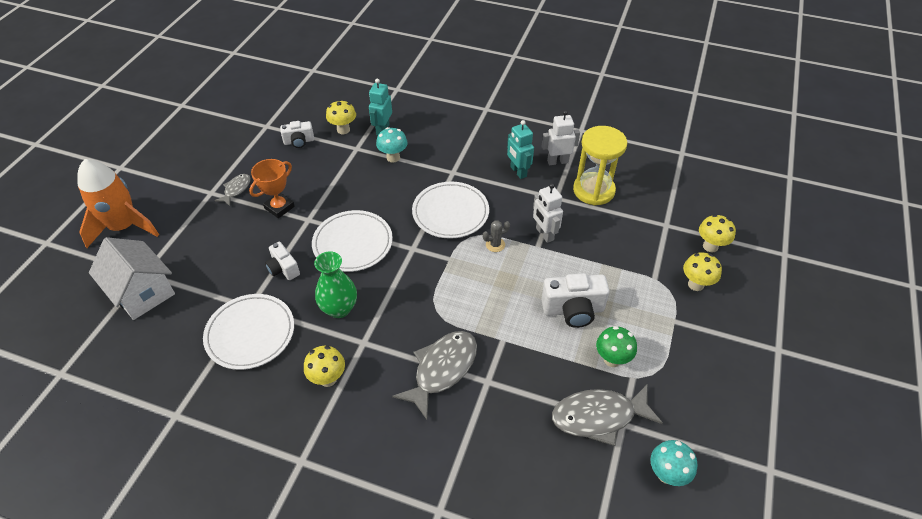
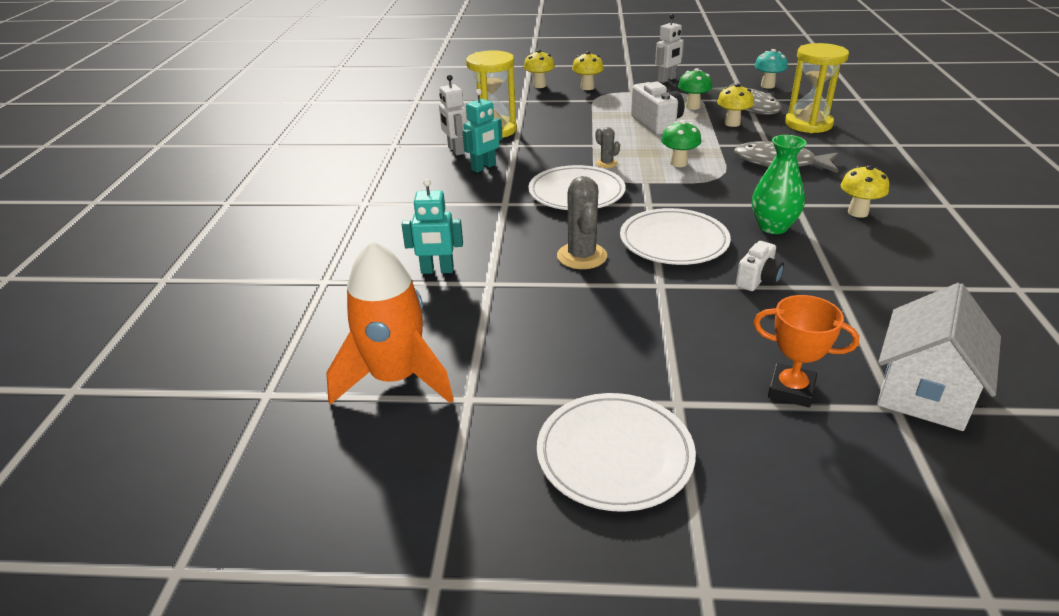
camera: 105 degrees left, 15 degrees down
orange rocket [78,159,159,248] -> orange rocket moved to [326,241,454,405]
white plate [203,294,294,370] -> white plate moved to [537,393,696,512]
grey fish [215,174,251,206] -> none
orange trophy [249,159,295,218] -> orange trophy moved to [754,295,859,407]
white camera [280,121,314,148] -> none
yellow mushroom [326,100,356,134] -> yellow mushroom moved to [717,83,754,127]
turquoise mushroom [376,127,408,162] -> none
white robot [533,183,563,243] -> white robot moved to [655,14,684,83]
none -> grey cactus [557,176,607,269]
none -> green mushroom [661,120,701,167]
none -> yellow hourglass [785,43,849,133]

